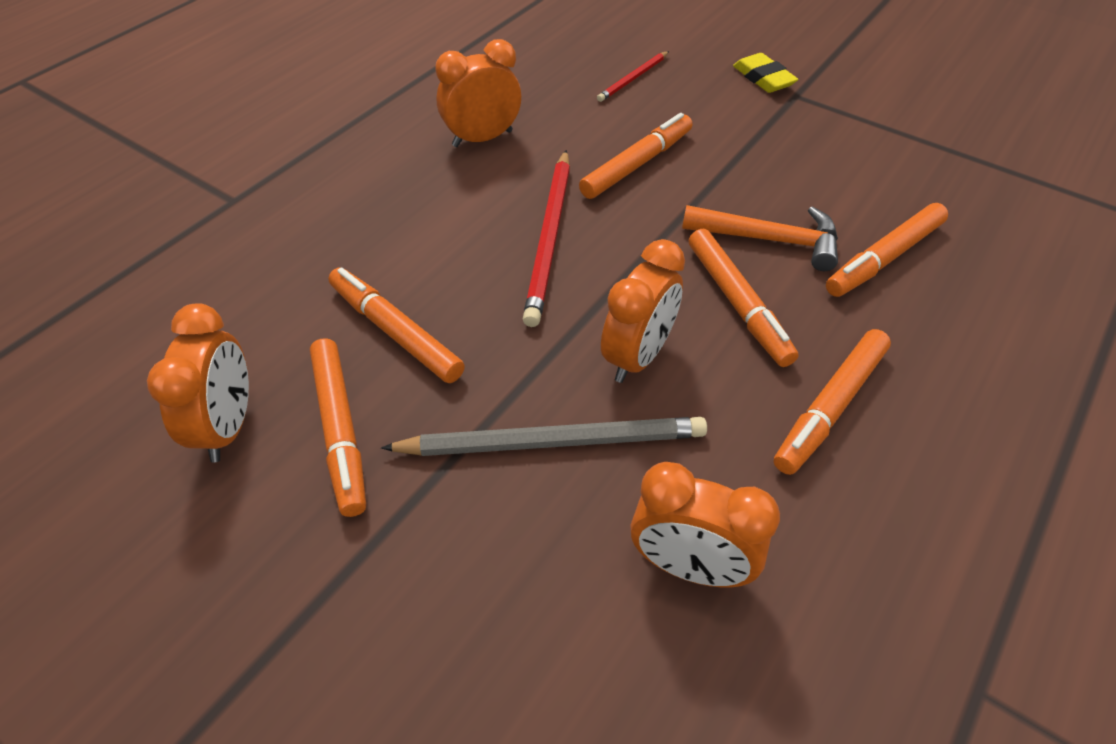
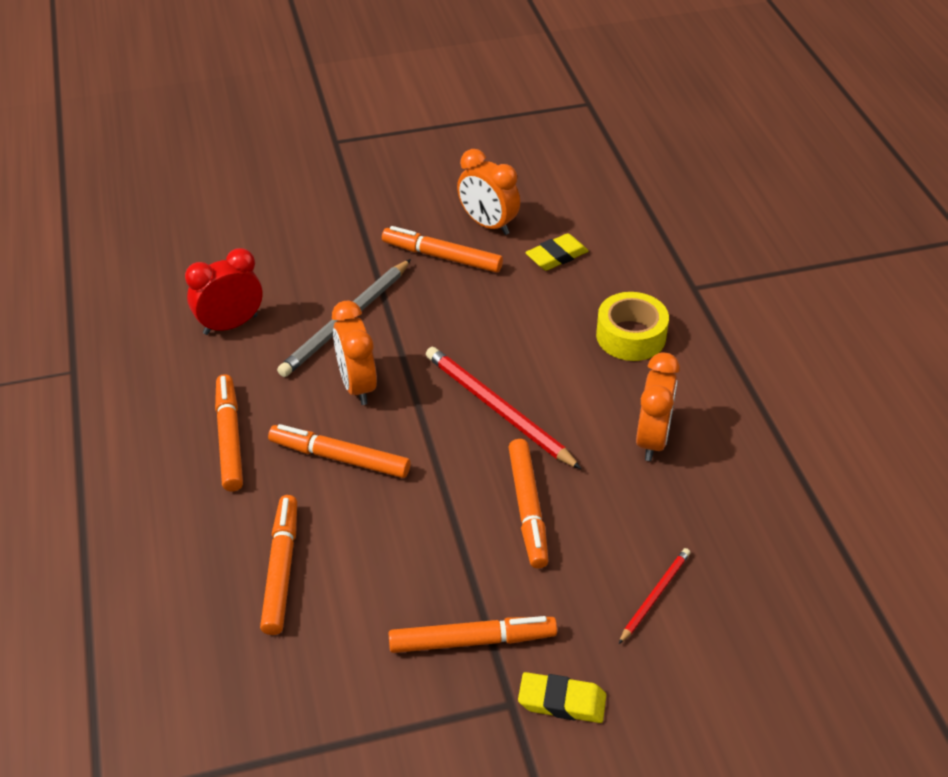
camera: 130 degrees right, 5 degrees down
orange marker [328,268,465,383] -> orange marker moved to [389,616,557,653]
red pencil [597,51,669,102] -> red pencil turned 45 degrees clockwise [619,548,690,644]
orange clock [630,462,780,587] -> red clock [185,248,263,335]
orange hammer [682,205,838,271] -> none
none -> yellow eraser [525,233,588,270]
none -> yellow tape [596,292,669,361]

